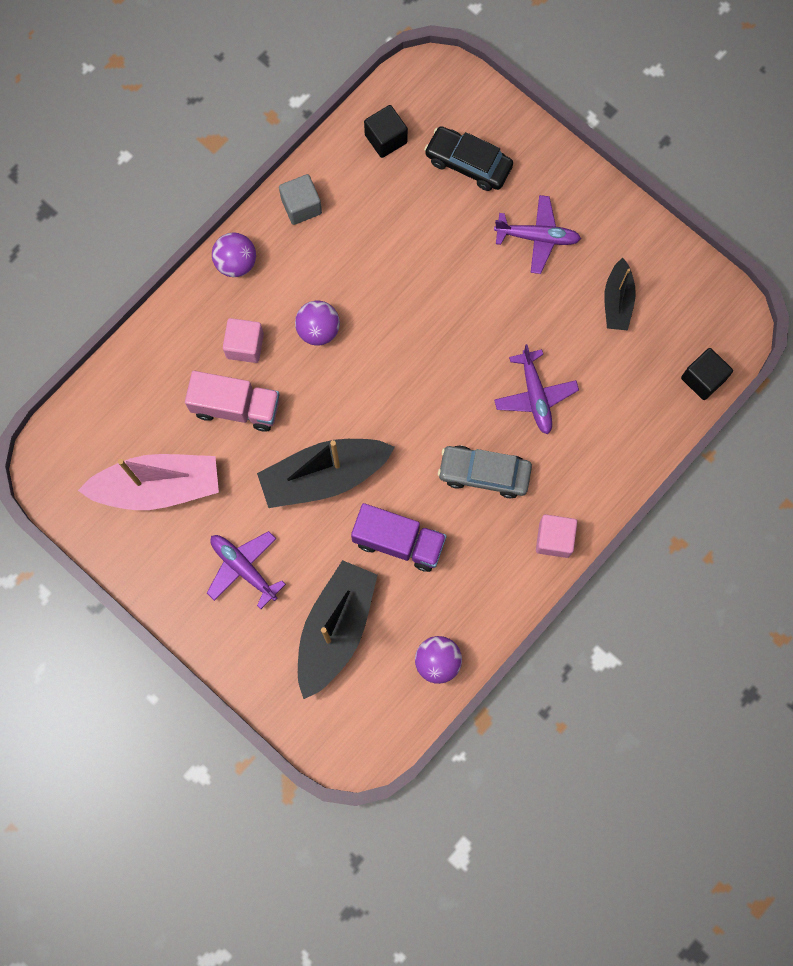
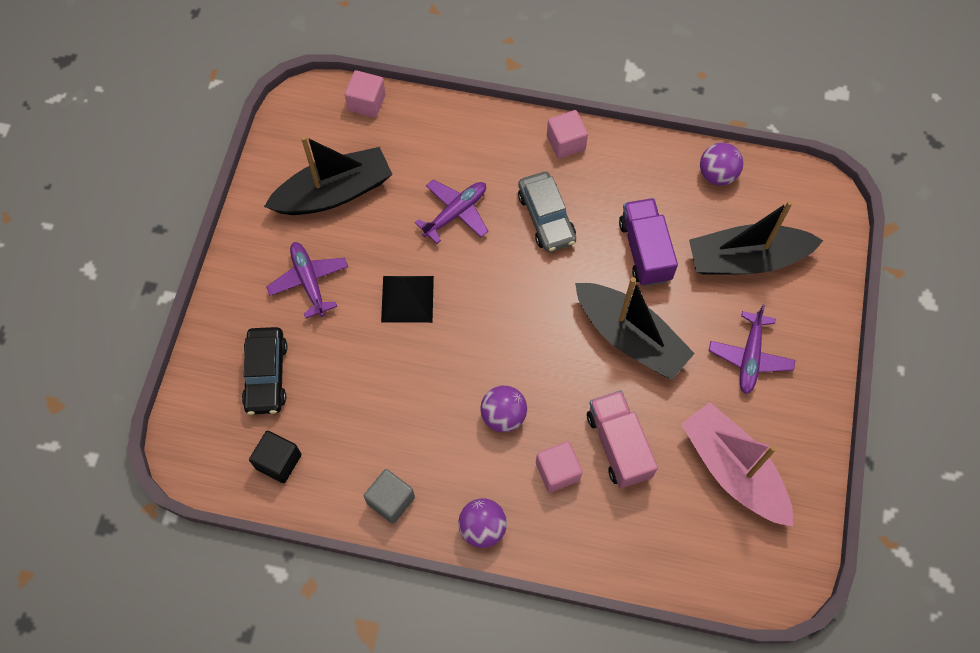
camera: 120 degrees left, 10 degrees down
black boat [604,258,636,330] -> black boat [264,136,392,215], size x1.76
black cube [681,348,733,400] -> pink cube [345,70,386,118]
none -> black pyramid [381,276,434,323]

